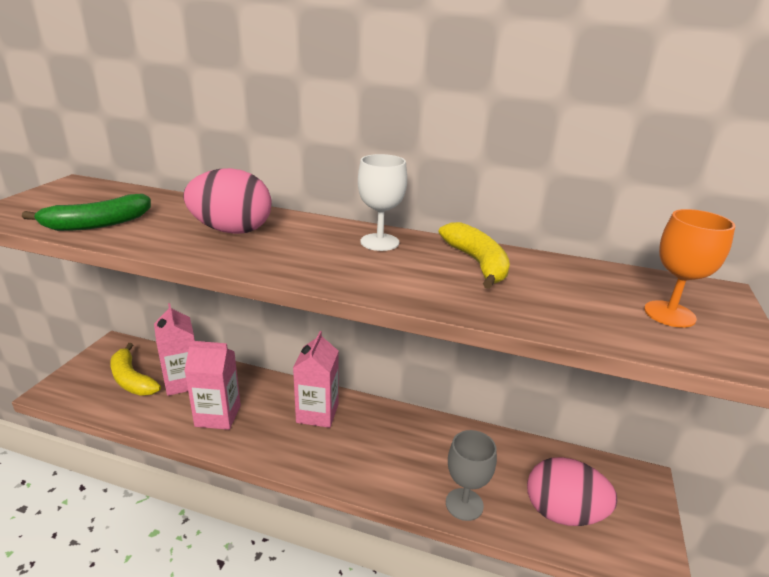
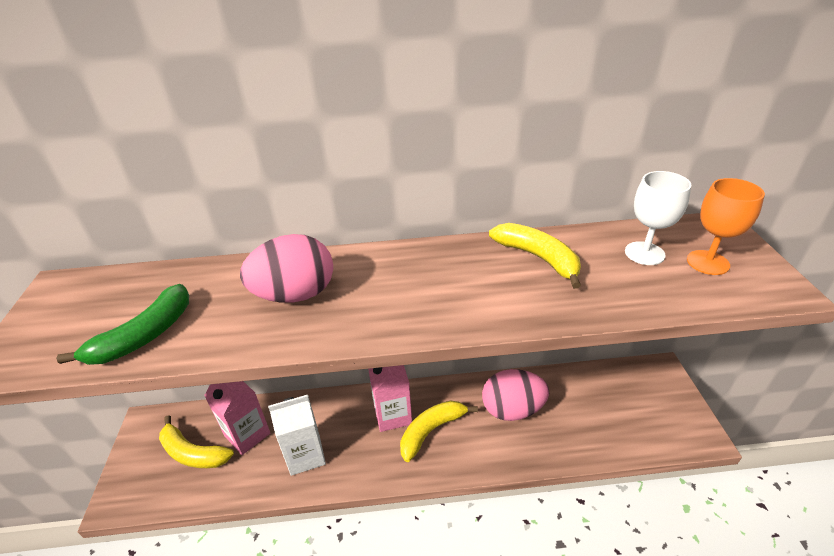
camera: 20 degrees left, 10 degrees up
pink carton [184,340,241,430] -> white carton [268,395,326,476]
white goblet [358,154,407,251] -> white goblet moved to [625,171,691,265]
grey goblet [446,430,497,521] -> none
pink egg [527,457,617,526] -> pink egg moved to [482,369,549,421]
none -> yellow banana [400,400,478,462]

